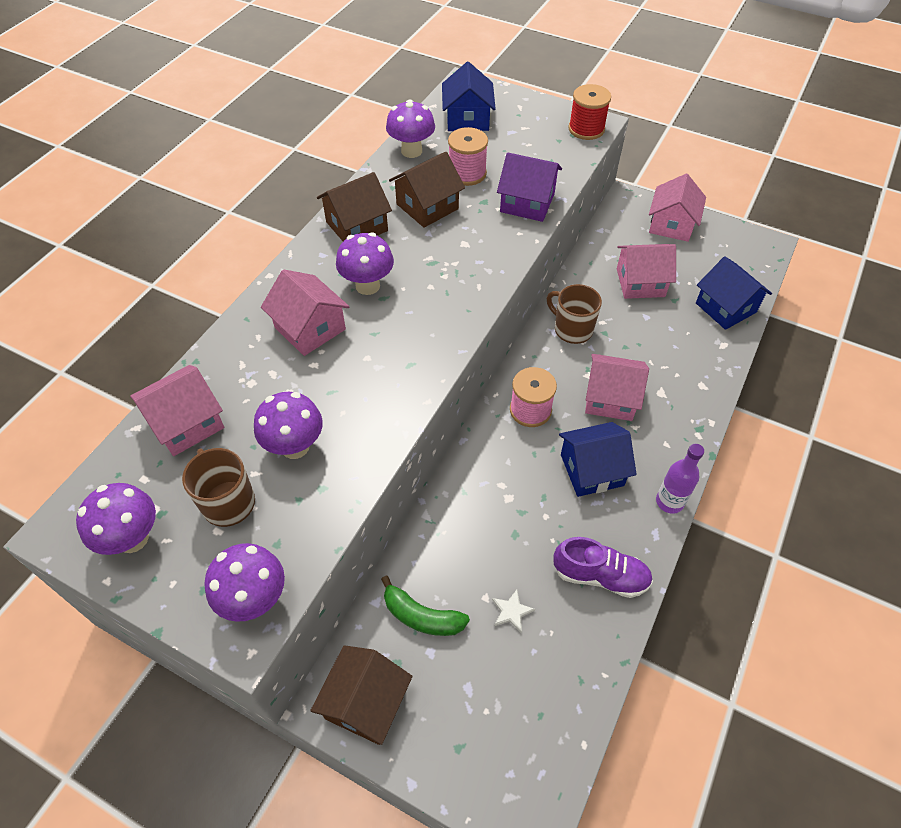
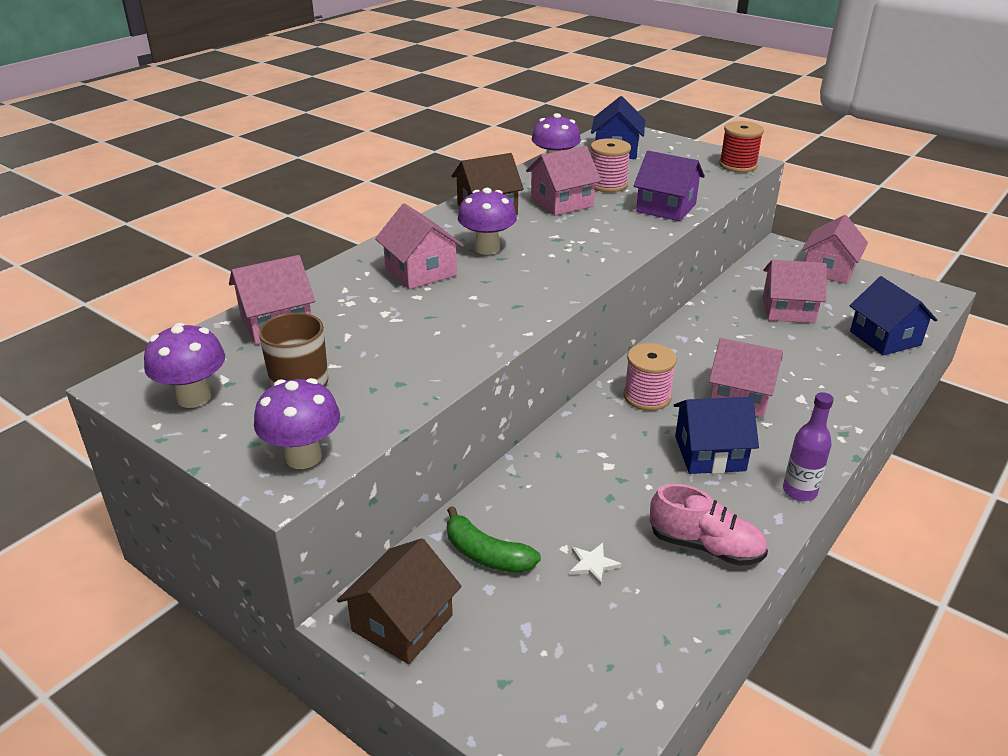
camera: 10 degrees right, 20 degrees down
purple mushroom [254,392,323,459] -> none
brown house [389,152,465,228] -> pink house [526,146,601,216]
brown mug [547,284,602,344] -> none
purple shoe [553,537,653,598] -> pink shoe [650,484,768,566]

